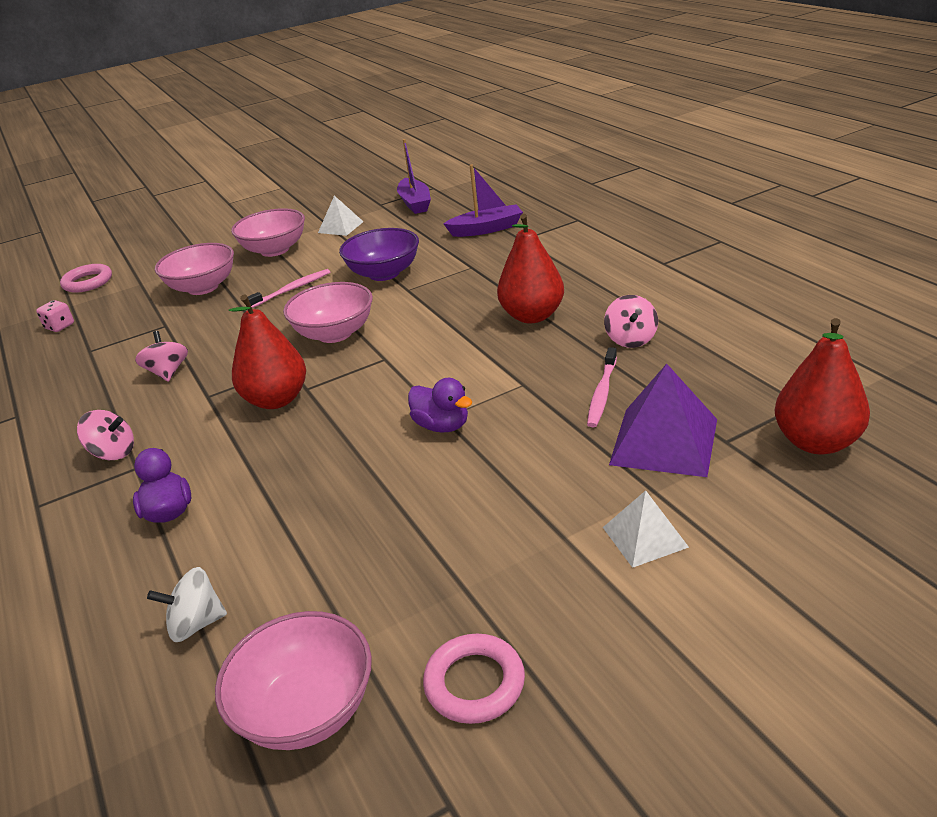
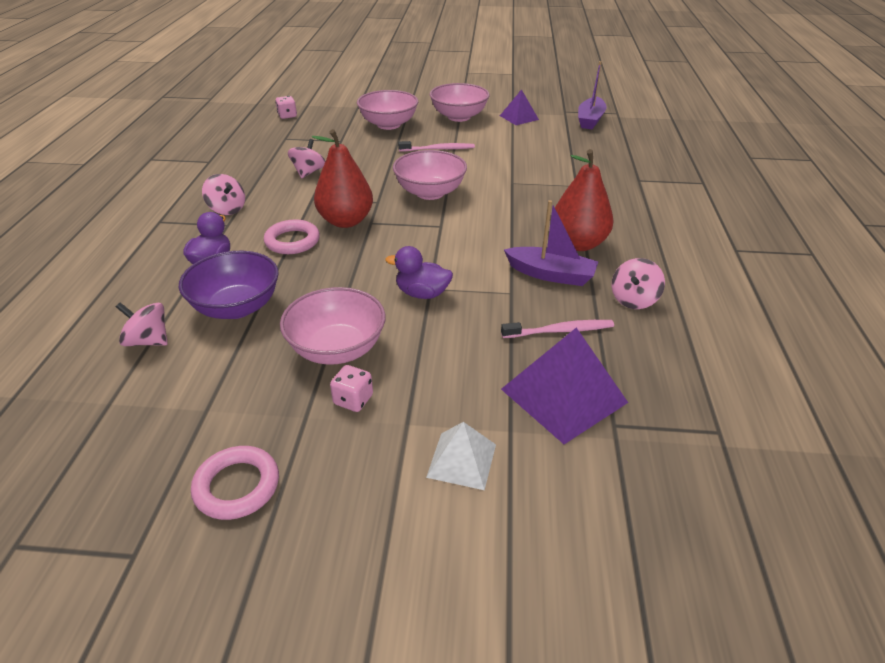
camera: 30 degrees right, 5 degrees up
pink ring [60,264,112,293] -> pink ring moved to [264,219,320,254]
white spinning top [147,567,227,642] -> pink spinning top [116,302,168,346]
pink bowl [215,611,372,750] -> pink bowl moved to [280,287,386,365]
white pyramid [318,195,364,236] -> purple pyramid [500,89,539,125]
purple bowl [339,228,419,281] -> purple bowl moved to [179,251,279,319]
purple duck [408,378,472,432] -> purple duck turned 120 degrees clockwise [385,246,453,299]
purple boat [443,164,523,237] -> purple boat moved to [504,200,598,286]
pink toothbrush [587,347,617,427] -> pink toothbrush turned 150 degrees counterclockwise [501,320,614,338]
red pear [774,318,870,455] -> none
none -> pink dice [330,365,373,412]

